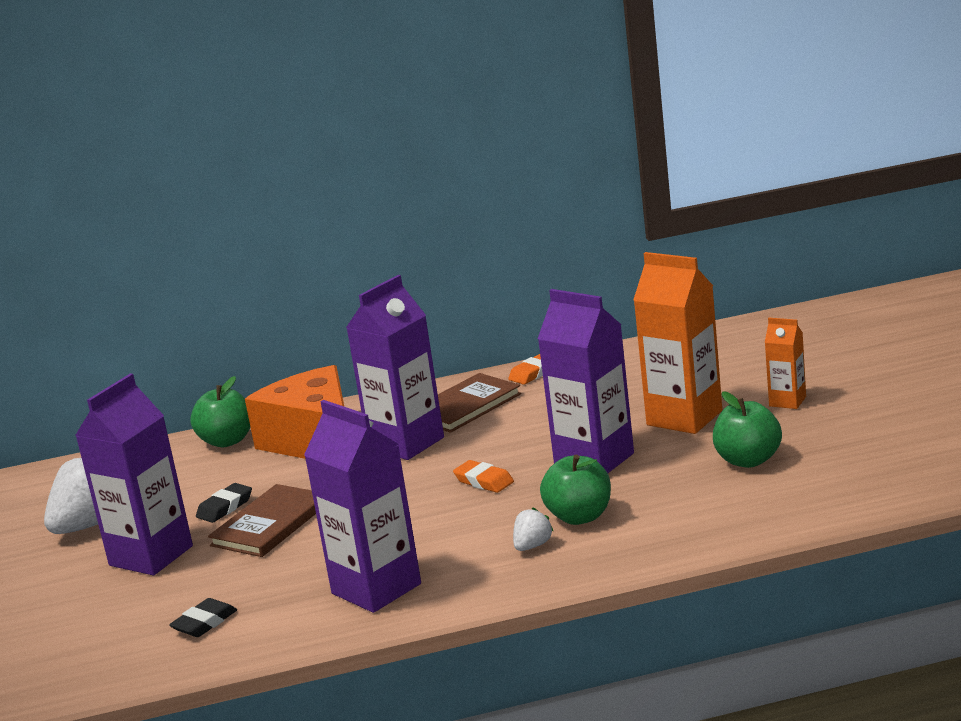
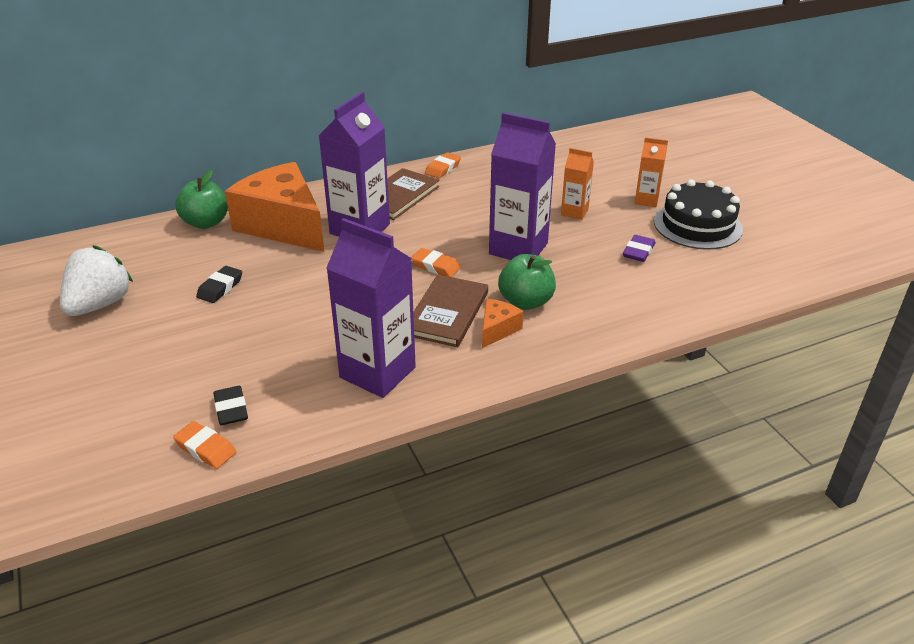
camera: 15 degrees left, 15 degrees up
purple carton [75,373,193,575] -> none
black eraser [169,598,237,637] -> black eraser turned 45 degrees counterclockwise [213,386,248,425]
brown book [208,484,316,557] -> brown book moved to [413,274,488,347]
white strawberry [513,508,553,551] -> orange cheese [482,299,523,348]
orange carton [633,252,722,434] -> orange carton [561,148,594,220], size x0.52
green apple [713,391,782,468] -> purple eraser [623,235,655,262]
none -> orange eraser [173,421,237,469]
none -> black cake [654,179,743,250]

